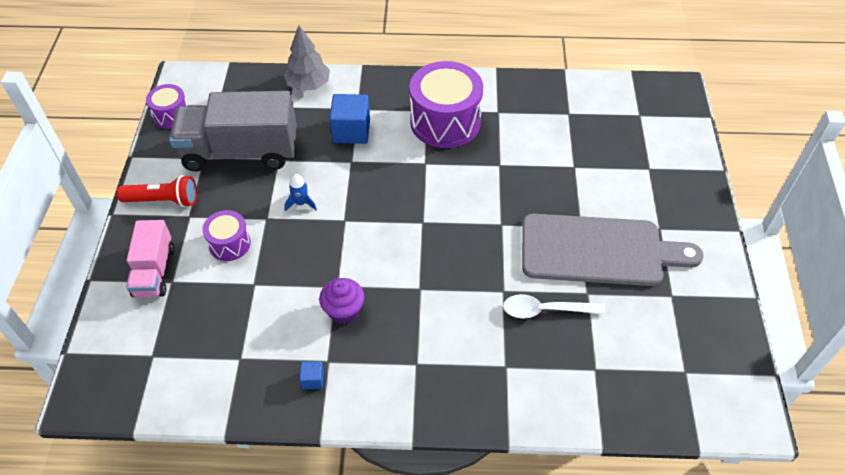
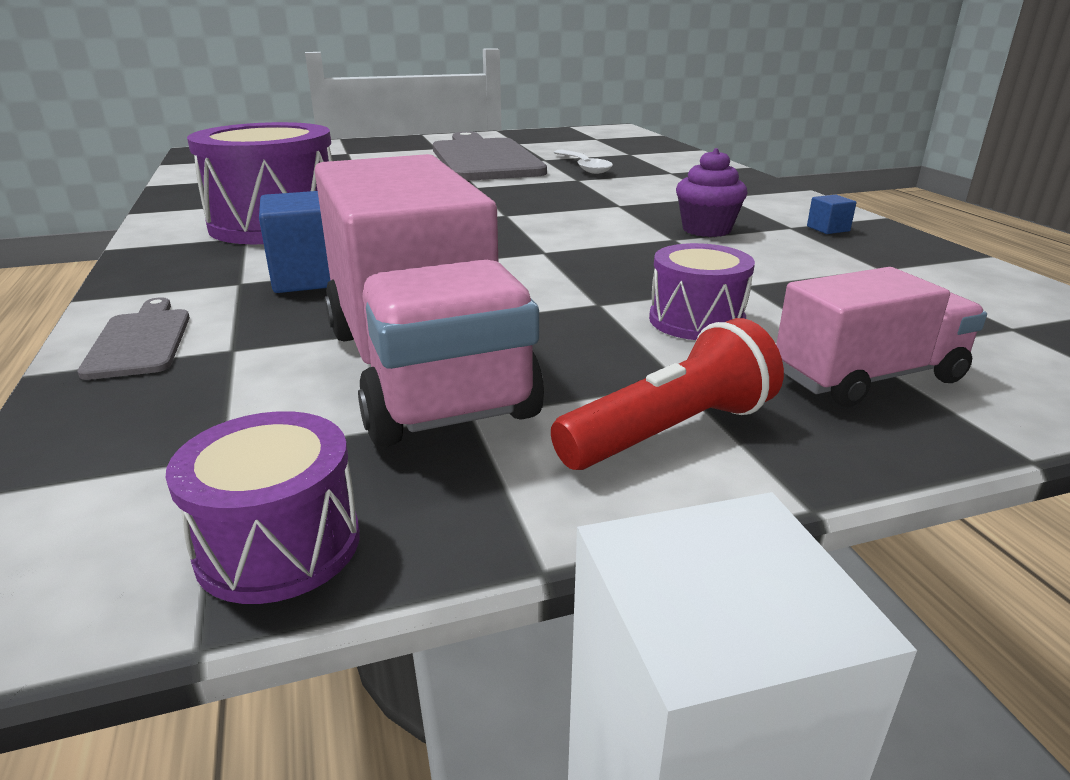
camera: 110 degrees left, 25 degrees down
red flashlight [117,175,197,207] -> red flashlight turned 75 degrees clockwise [551,318,784,470]
grey truck [169,91,297,172] -> pink truck [315,154,544,447]
grey tree [284,25,330,91] -> grey cutting board [77,297,190,380]
blue rocket [285,174,317,211] -> none

